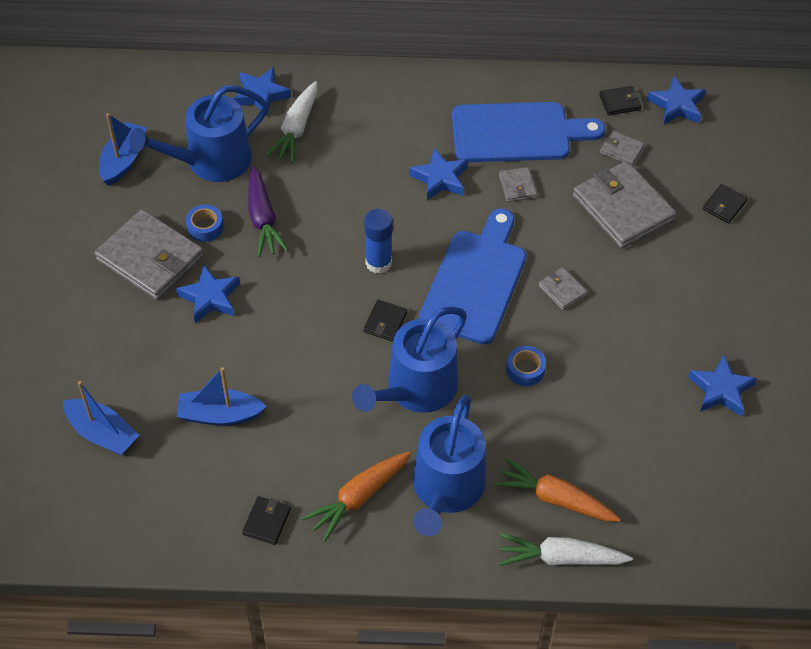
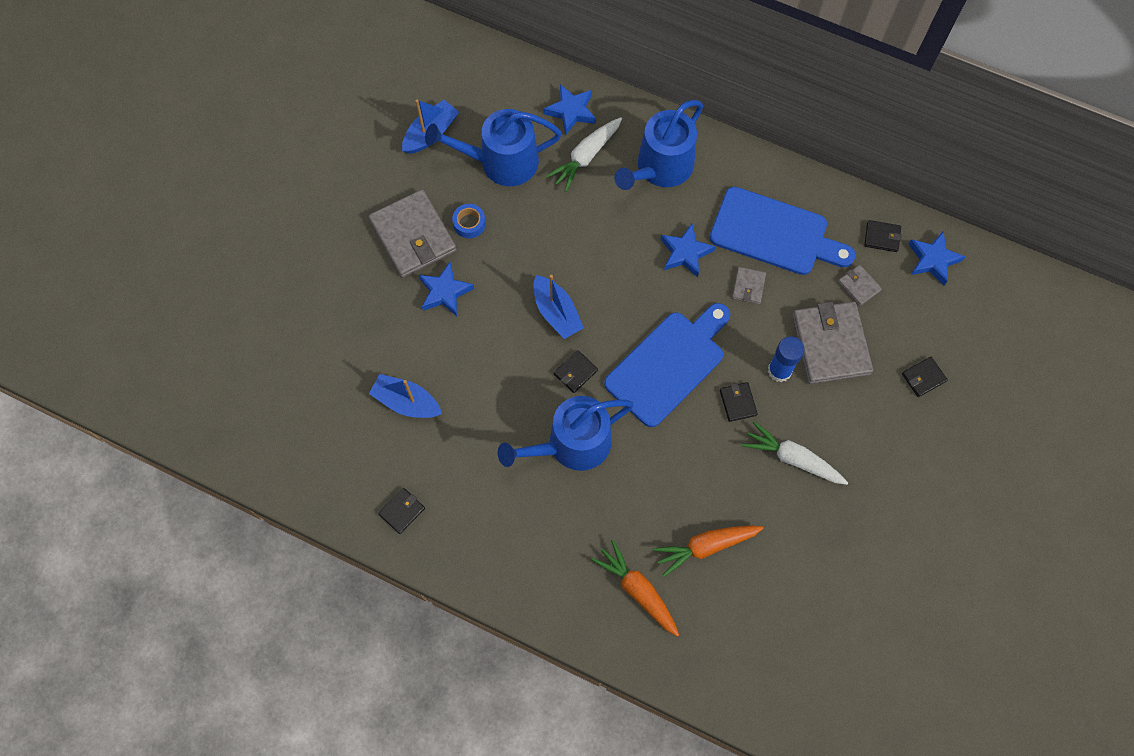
camera: 25 degrees right, 15 degrees up
blue boat [63,381,139,455] -> blue boat moved to [533,275,584,339]
purple carrot [248,166,289,257] -> none
orange carrot [302,451,411,542] -> orange carrot moved to [653,525,764,577]
blue glue stick [364,209,393,274] -> blue glue stick moved to [768,336,804,382]
blue watering can [413,394,486,536] -> blue watering can moved to [614,100,703,190]
white carrot [499,533,633,566] -> white carrot moved to [742,421,848,485]
blue tape [506,346,546,386] -> none
grey wallet [538,267,587,310] -> black wallet [720,382,758,422]
blue star [688,355,757,417] -> none

